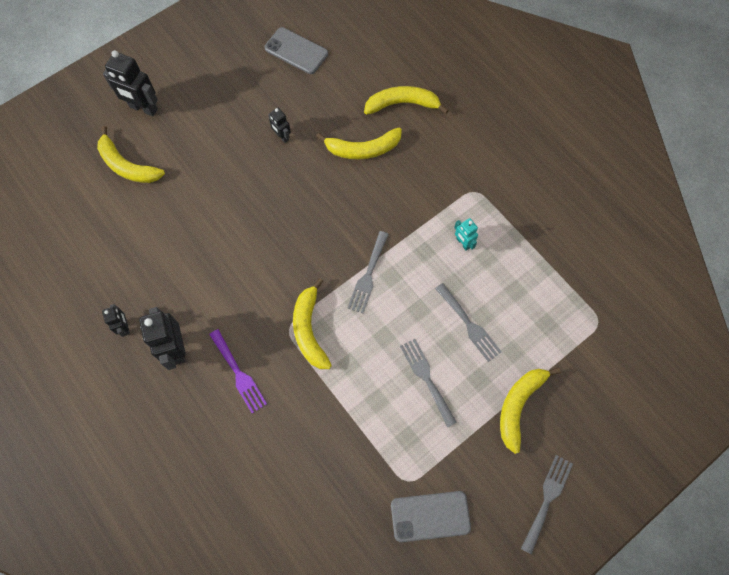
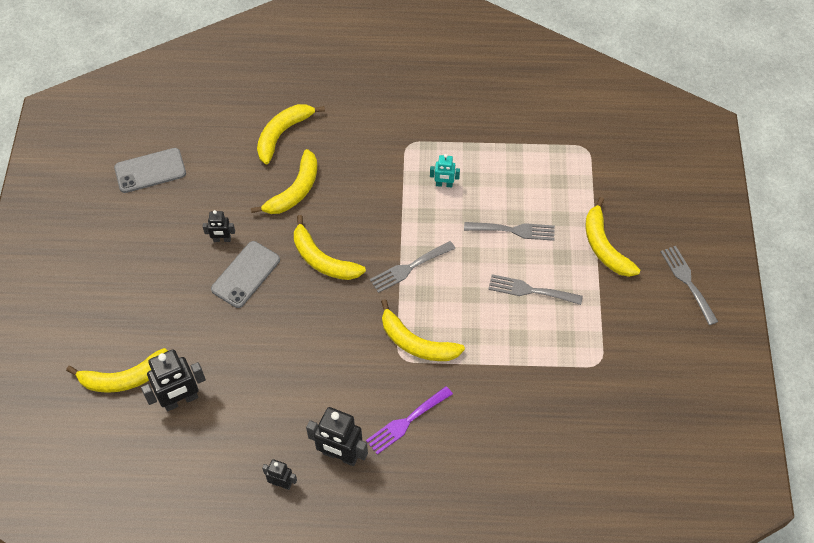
camera: 50 degrees left, 10 degrees down
black robot [103,50,158,116] -> black robot moved to [141,349,206,411]
purple fork [209,329,267,413] -> purple fork turned 135 degrees clockwise [366,386,453,454]
grey fork [348,231,389,313] -> grey fork turned 90 degrees clockwise [370,241,455,293]
grey phone [391,491,471,542] -> grey phone moved to [211,241,280,308]
none -> yellow banana [294,215,366,280]

